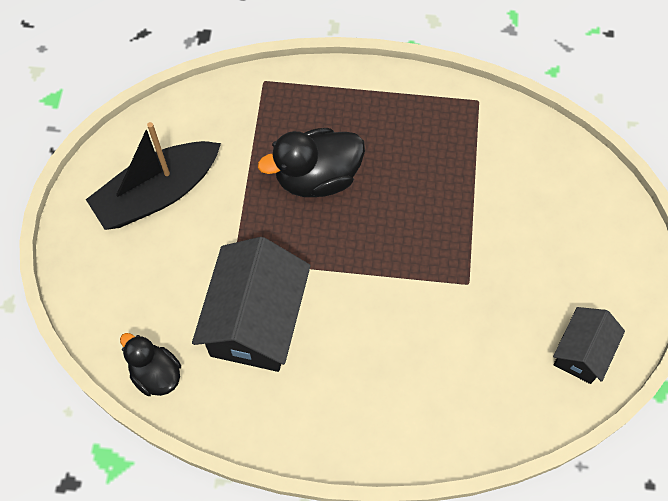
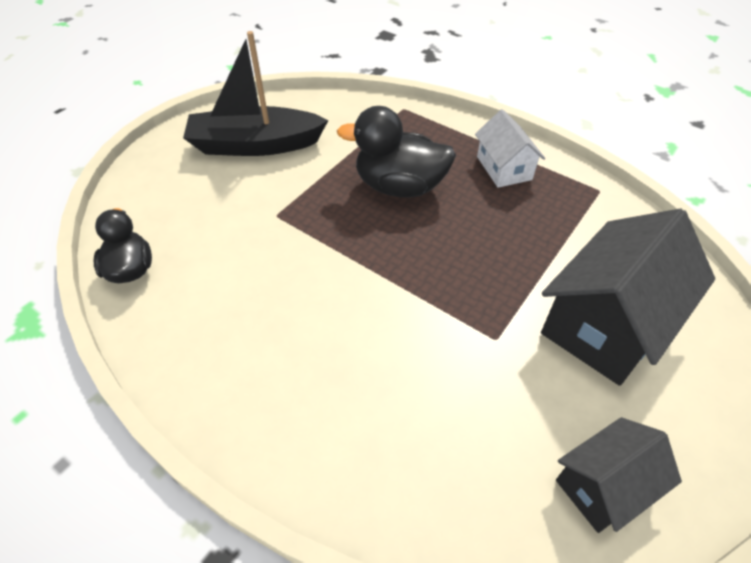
camera: 30 degrees right, 15 degrees down
black house [192,237,311,372] -> black house moved to [541,209,715,386]
none -> white house [475,109,545,188]

